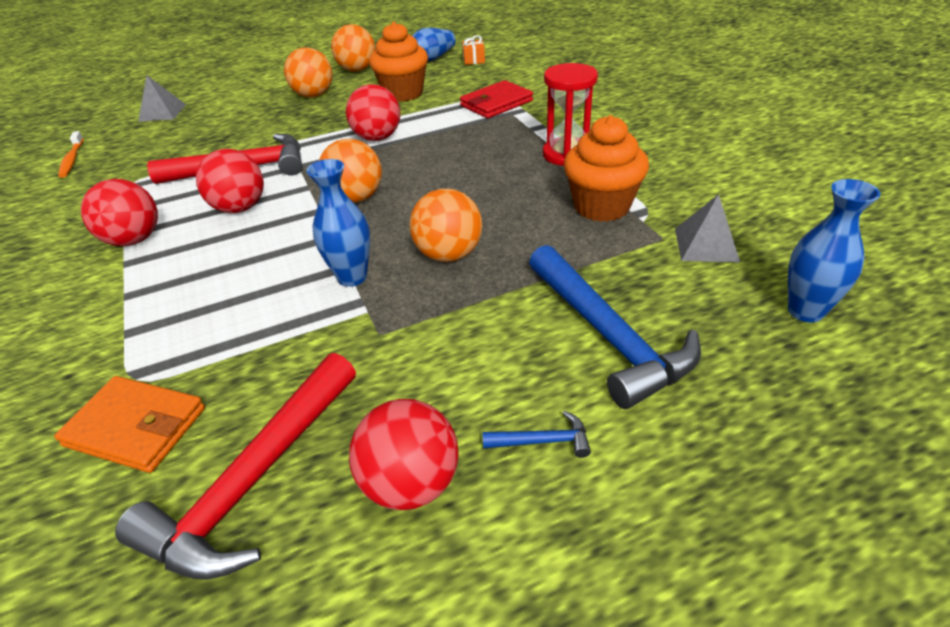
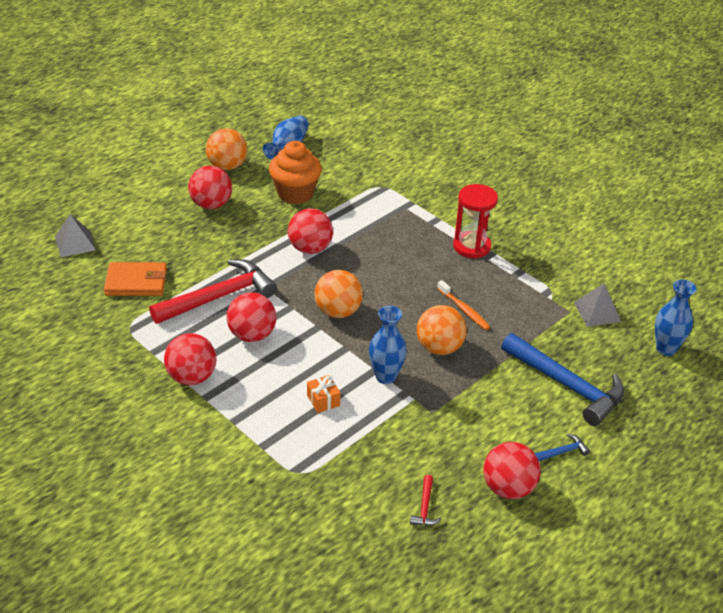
camera: 25 degrees left, 0 degrees up
orange wallet [54,376,205,473] -> orange wallet moved to [104,262,167,296]
orange toothbrush [58,131,84,178] -> orange toothbrush moved to [437,280,490,330]
red hammer [115,353,356,580] -> red hammer [410,475,441,526], size x0.41
orange ball [284,47,333,98] -> red ball [188,166,232,209]
red wallet [460,80,533,118] -> none
orange gift [462,35,485,65] -> orange gift moved to [307,375,341,413]
orange cupcake [564,115,649,222] -> none

